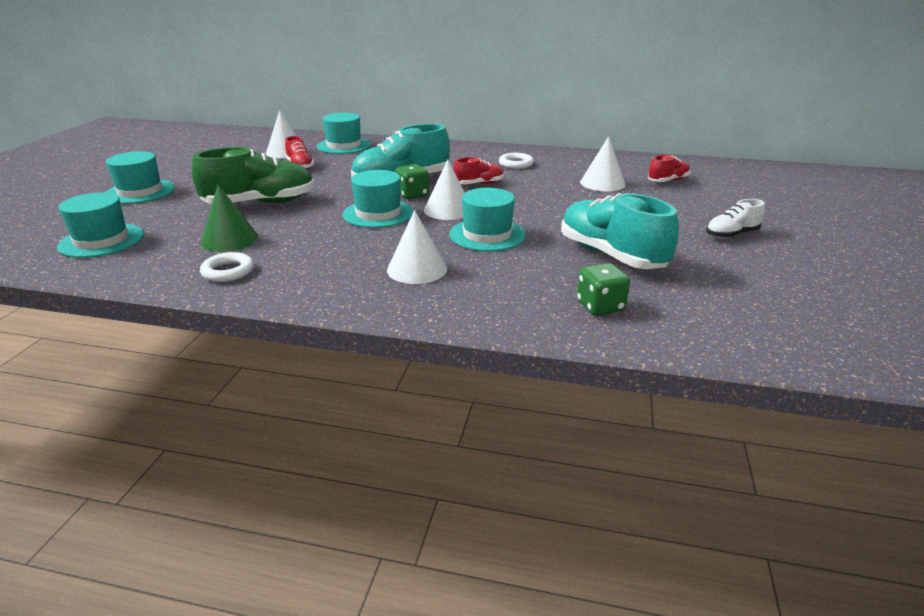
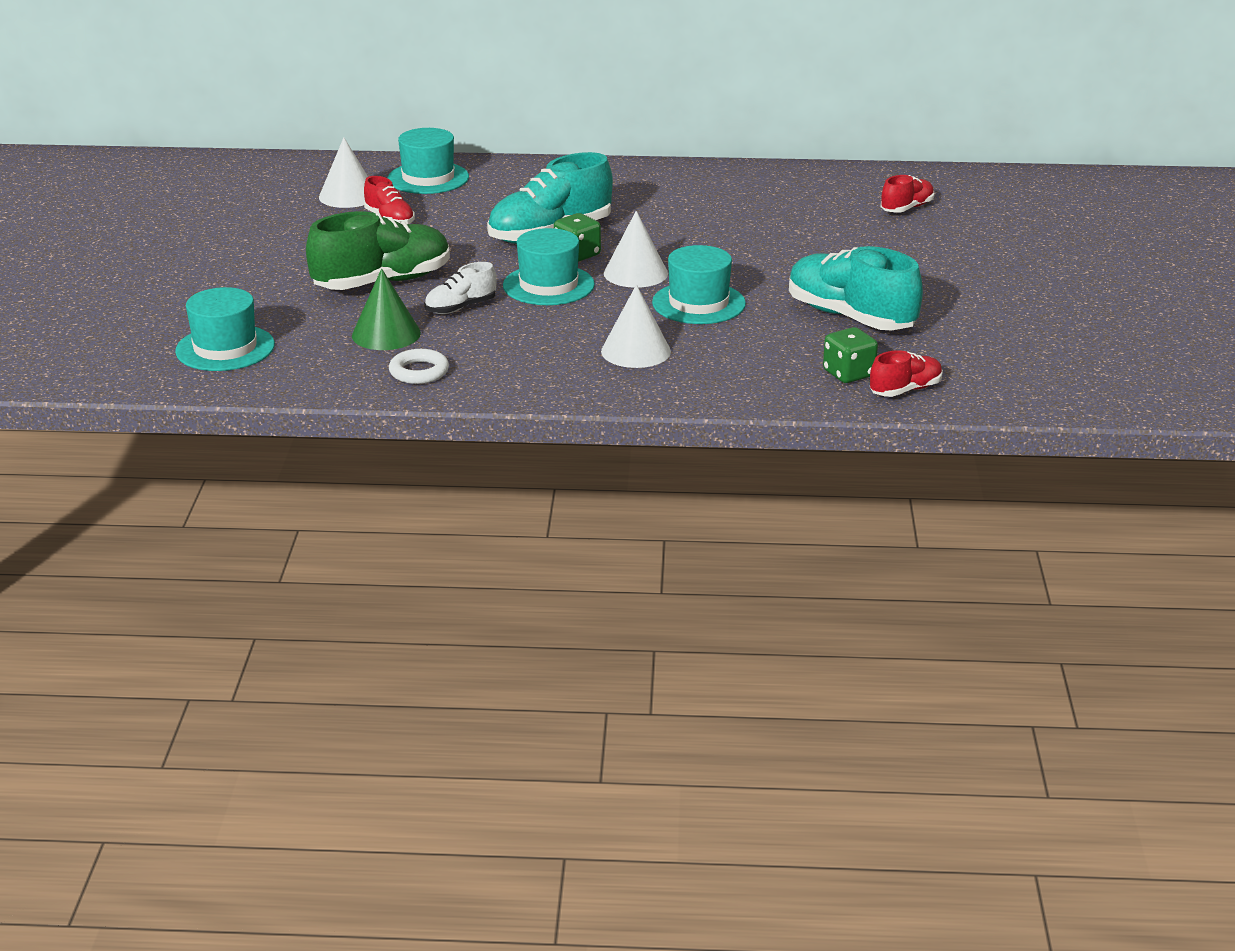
camera: 10 degrees left, 0 degrees up
turquoise hat [105,151,175,204] -> none
red shoe [453,157,504,185] -> red shoe moved to [870,350,943,397]
white ring [499,153,534,169] -> none
white cone [580,136,626,191] -> none
white shoe [706,199,765,239] -> white shoe moved to [424,262,497,314]

